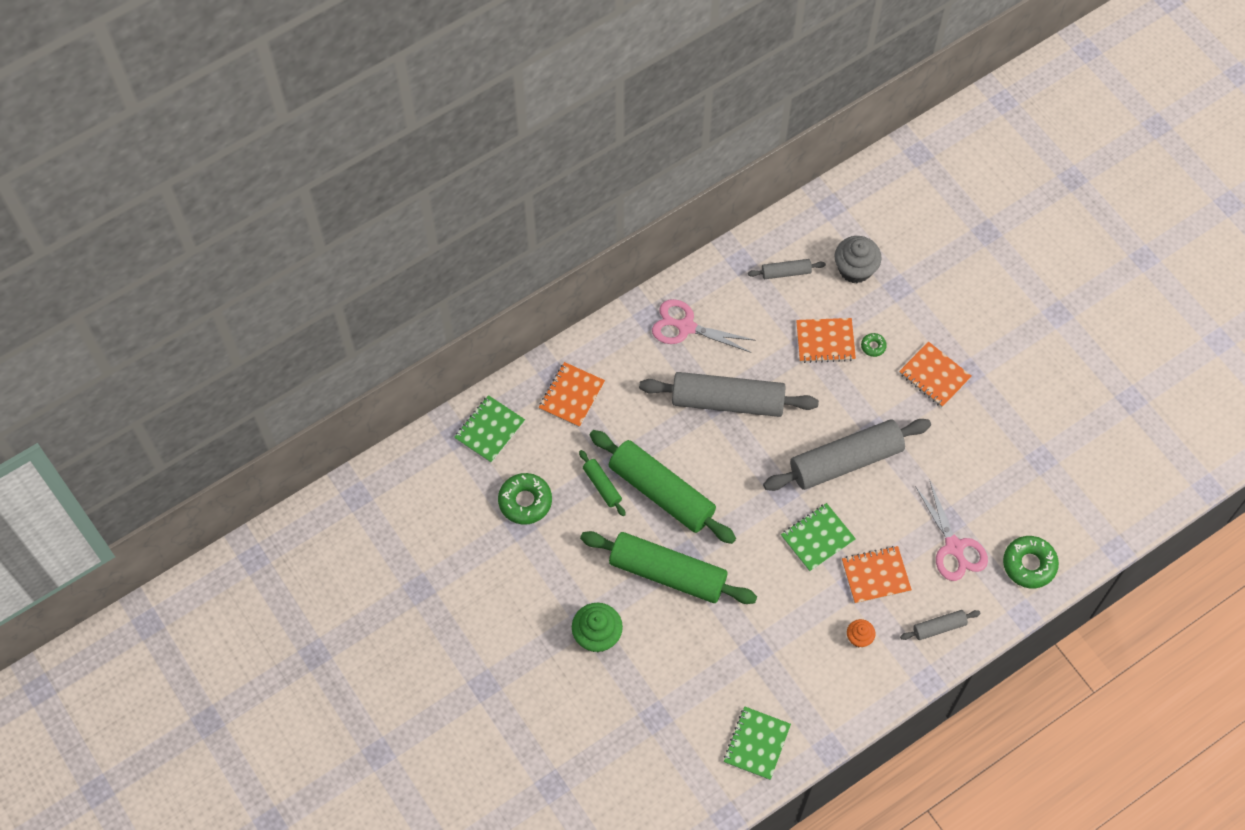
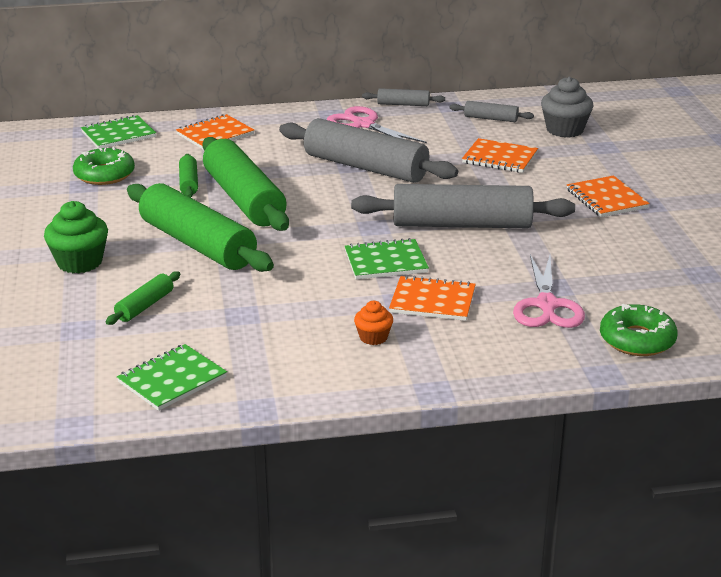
camera: 25 degrees right, 35 degrees down
green donut [861,333,887,357] -> none
grey rolling pin [900,610,981,640] -> grey rolling pin moved to [362,88,445,106]
none -> green rolling pin [106,271,180,325]

